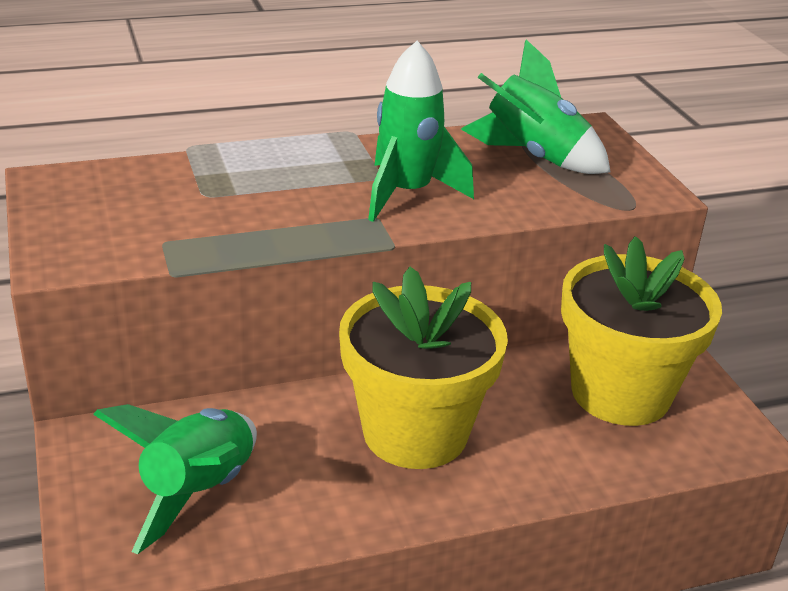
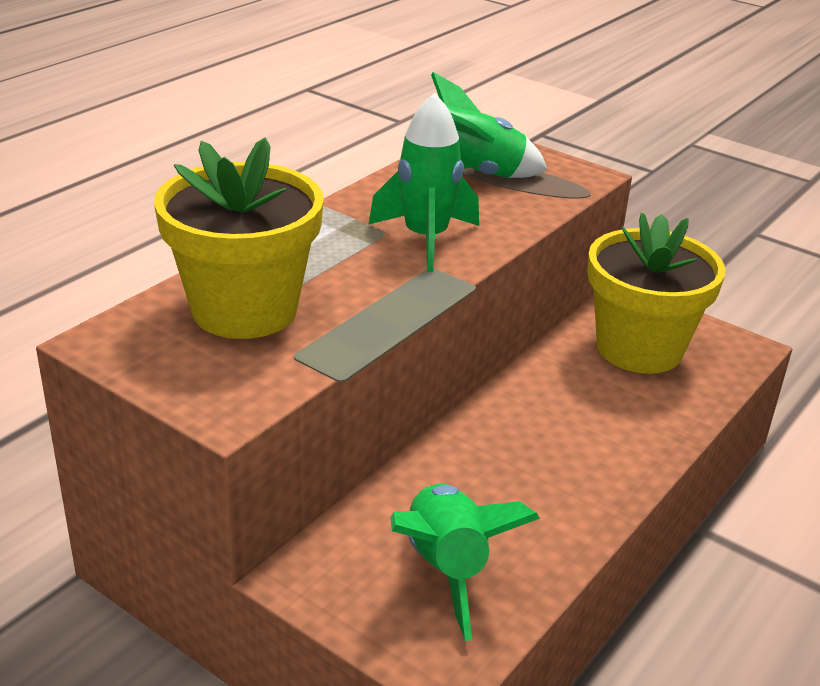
camera: 35 degrees left, 0 degrees up
yellow flower pot [339,267,508,469] -> yellow flower pot moved to [154,138,324,339]

